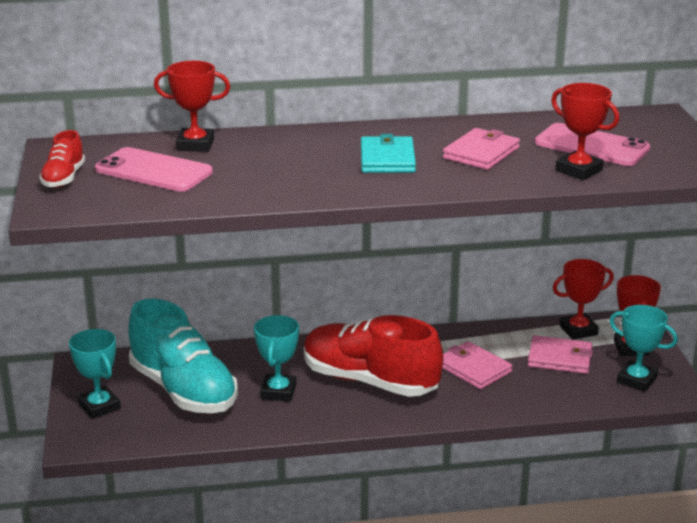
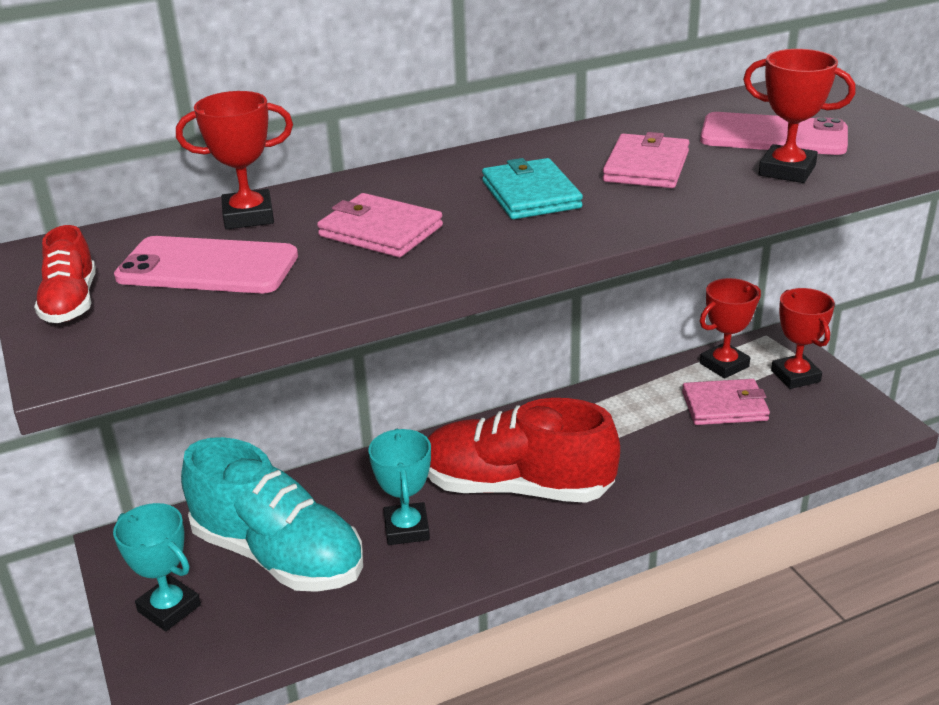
camera: 15 degrees left, 5 degrees up
pink wallet [443,341,512,389] -> pink wallet moved to [317,193,443,257]
turquoise trophy [610,305,678,392] -> none

